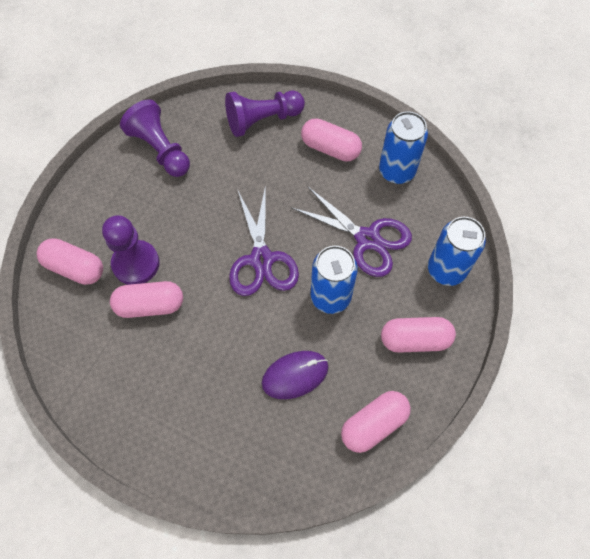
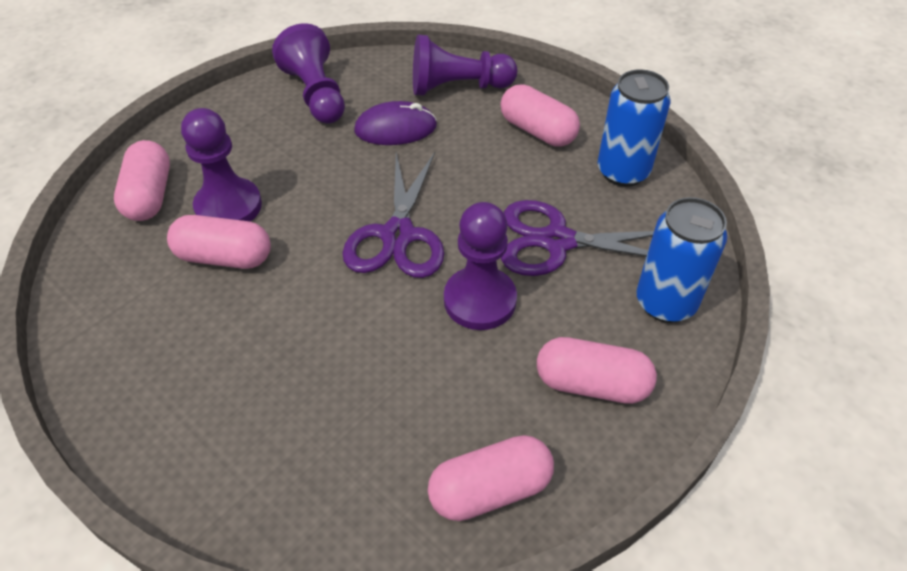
camera: 15 degrees right, 15 degrees down
pink capsule [37,238,103,285] -> pink capsule turned 45 degrees clockwise [114,140,170,221]
purple mouse [262,351,328,399] -> purple mouse moved to [354,101,437,145]
purple scissors [292,187,412,277] -> purple scissors turned 135 degrees clockwise [501,200,654,276]
blue can [311,246,358,314] -> purple pawn [444,202,517,330]

